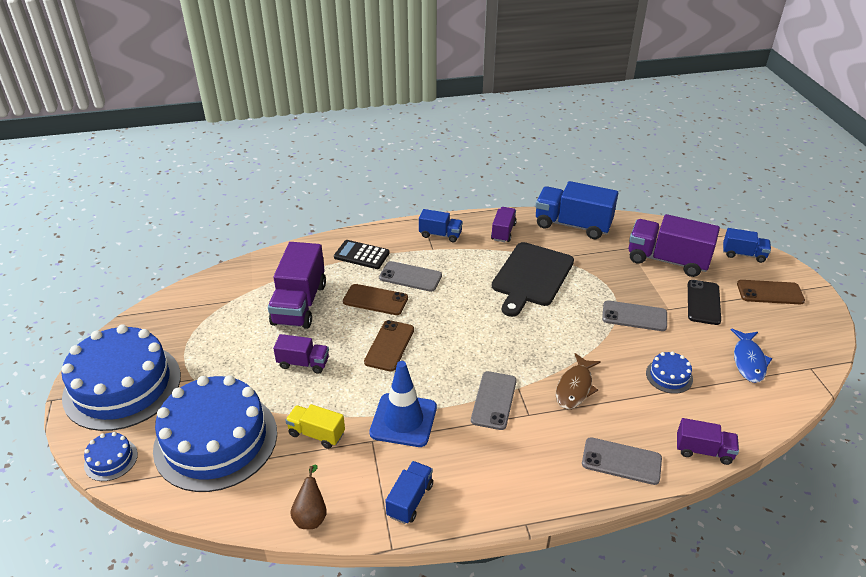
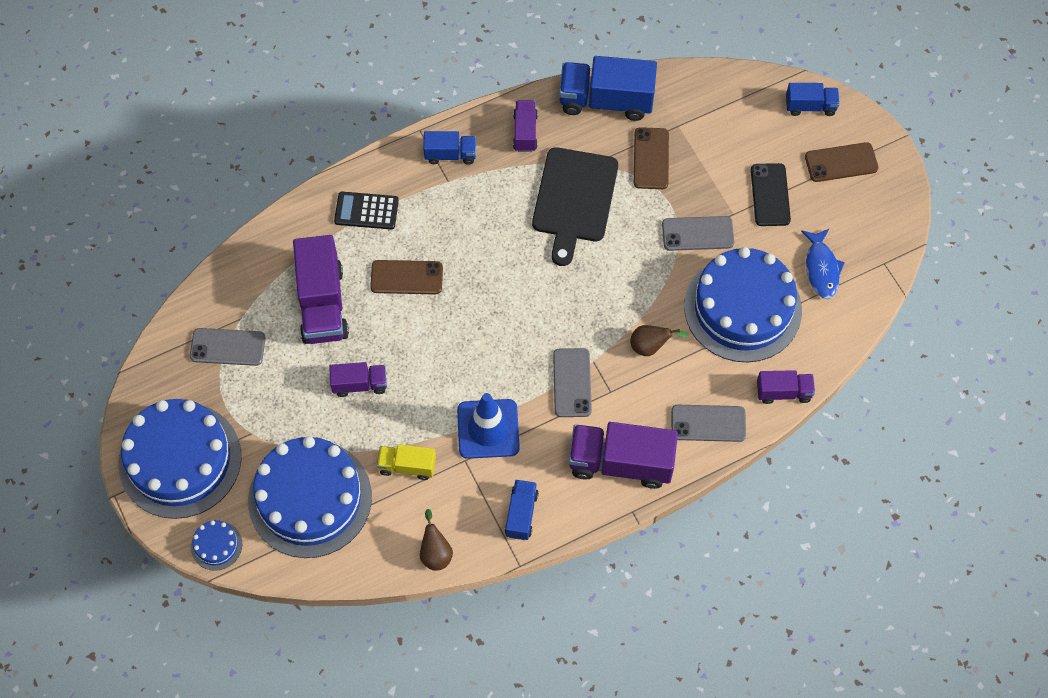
camera: 15 degrees left, 25 degrees up
brown phone [364,320,414,371] -> brown phone moved to [634,127,669,189]
grey phone [379,261,442,292] -> grey phone moved to [190,328,266,366]
brown fish [556,353,601,409] -> brown pear [630,325,688,356]
purple truck [628,214,720,277] -> purple truck moved to [569,422,678,489]
blue cake [646,352,693,394] -> blue cake [684,247,802,362], size x2.43

